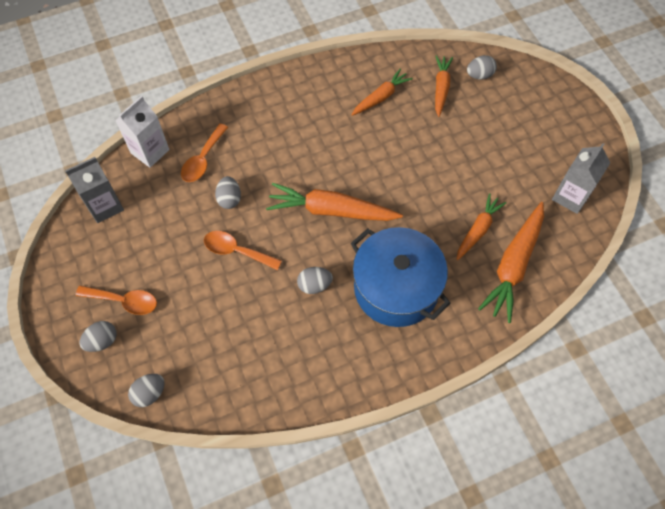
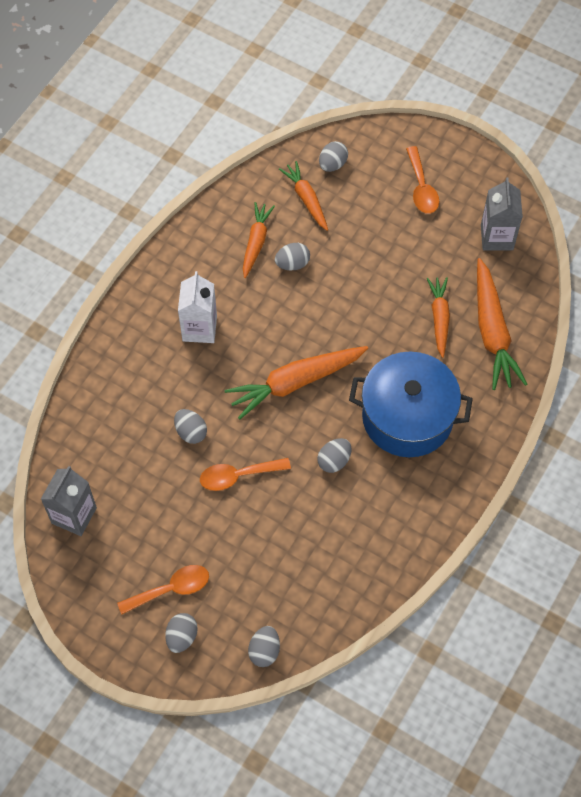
camera: 35 degrees left, 0 degrees up
white carton [115,96,169,168] -> white carton moved to [178,271,217,343]
orange spoon [181,124,228,182] -> orange spoon moved to [406,146,439,214]
none -> grey egg [275,243,310,271]

